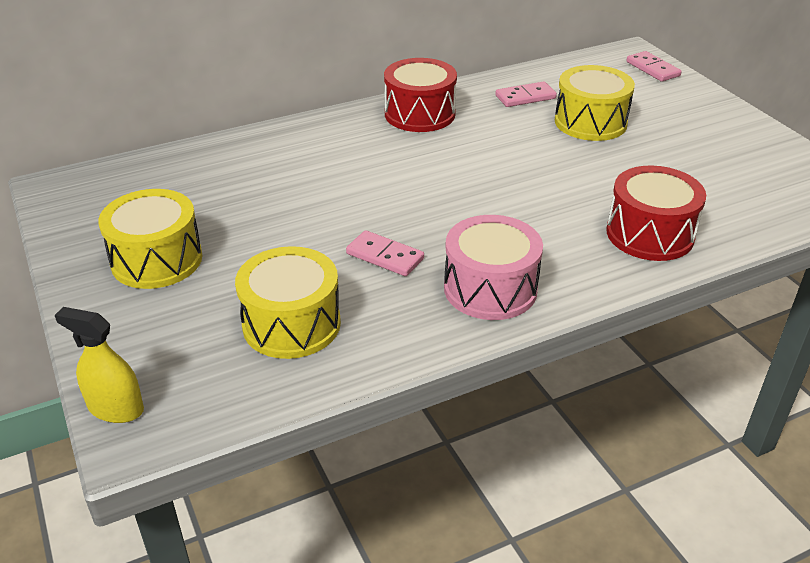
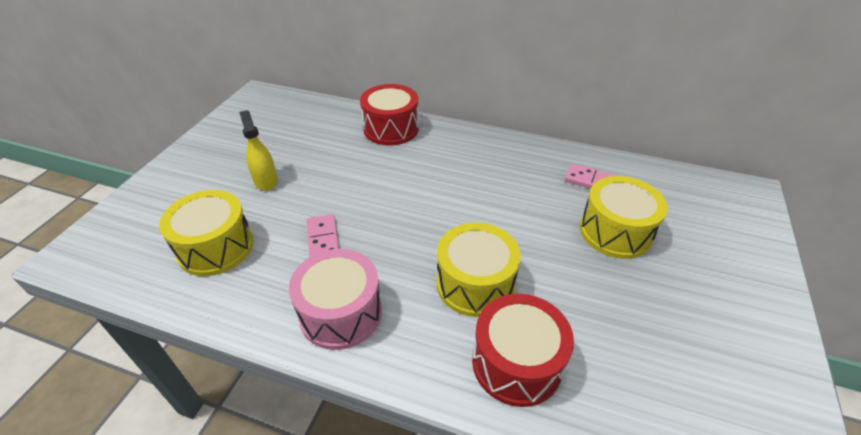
camera: 45 degrees right, 5 degrees up
yellow spray bottle [55,307,144,423] -> yellow spray bottle moved to [239,110,278,191]
yellow drum [98,189,202,289] -> yellow drum moved to [437,222,521,317]
red drum [384,58,457,132] -> red drum moved to [360,84,419,146]
pink domino [626,51,682,82] -> none

